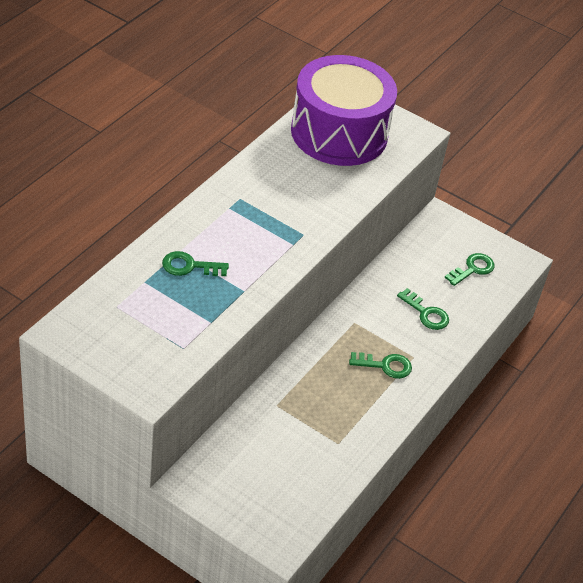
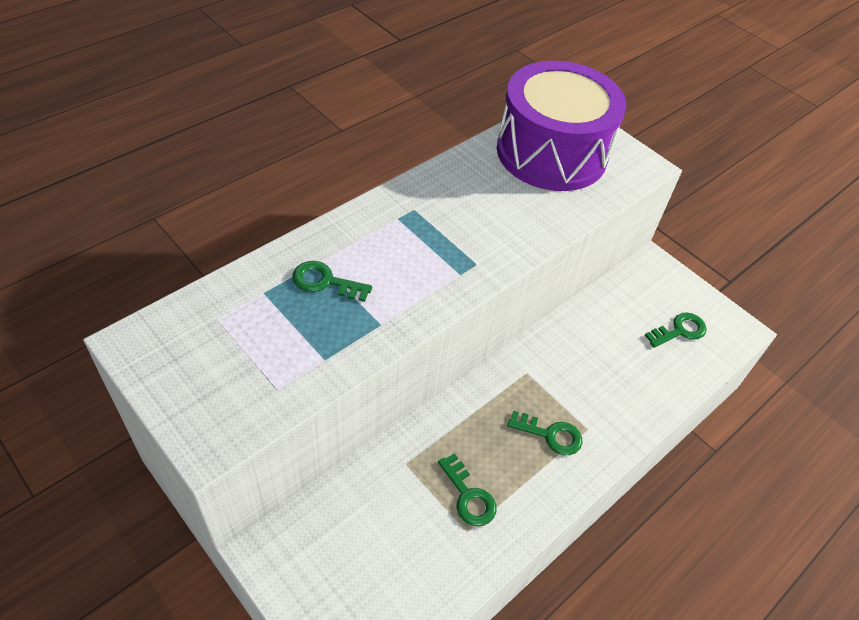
camera: 15 degrees right, 5 degrees up
green key [397,288,449,330] -> green key moved to [438,453,497,526]

